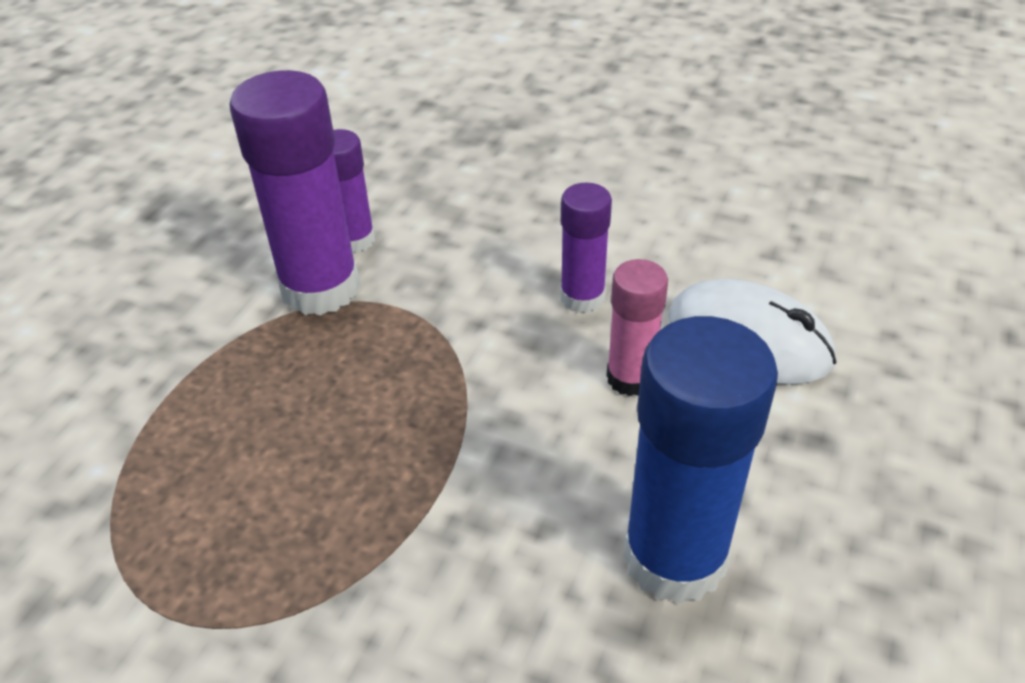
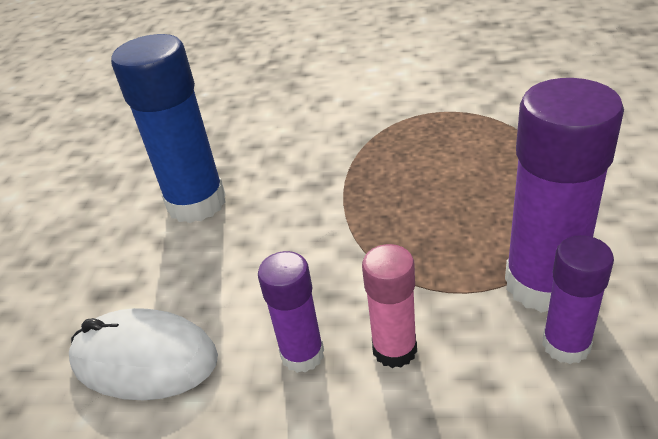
camera: 165 degrees right, 5 degrees down
pink glue stick [606,259,668,396] -> pink glue stick moved to [362,244,417,368]

